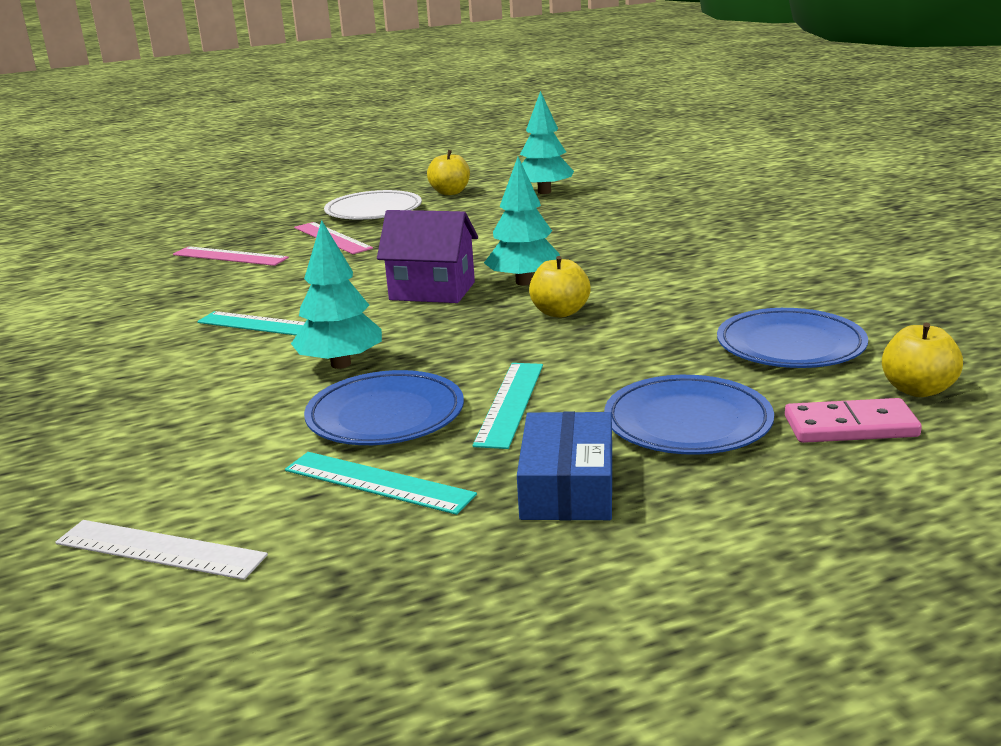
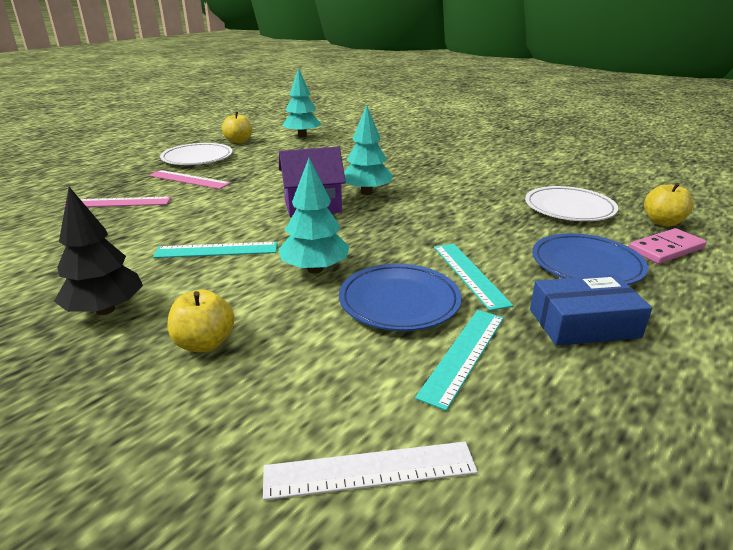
camera: 30 degrees left, 5 degrees up
turquoise ruler [285,452,477,515] -> turquoise ruler turned 60 degrees counterclockwise [415,310,504,411]
blue box [517,412,612,520] -> blue box turned 75 degrees counterclockwise [530,275,652,346]
yellow apple [529,256,591,318] -> yellow apple moved to [167,289,235,352]
blue plate [717,308,868,368] -> white plate [525,186,618,221]
none -> black tree [54,187,143,315]

